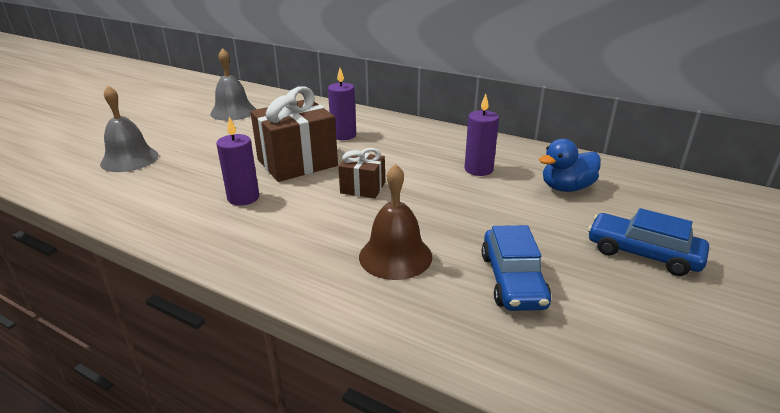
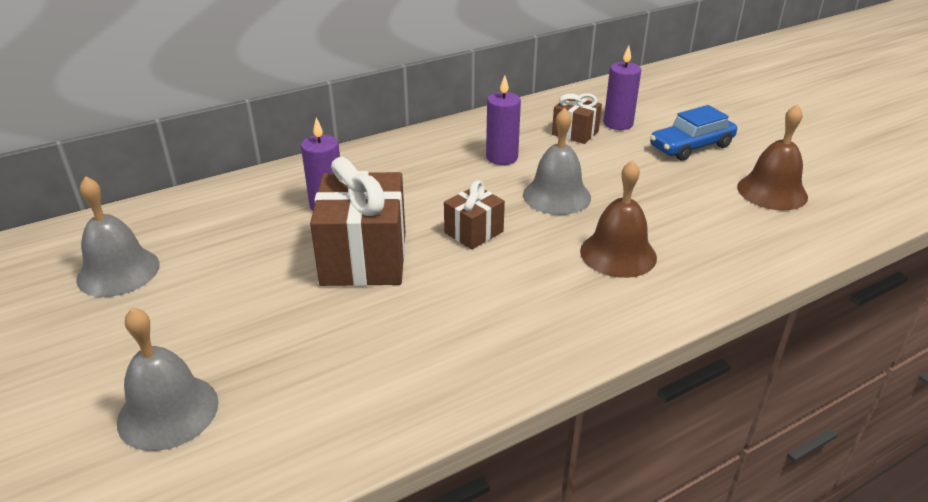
camera: 60 degrees left, 5 degrees up
purple candle [217,117,259,206] -> purple candle moved to [603,46,641,130]
blue car [482,225,551,311] -> none
blue duck [539,139,601,192] -> brown gift [552,93,602,144]
none -> grey bell [523,108,591,215]
none -> brown bell [737,104,808,210]

